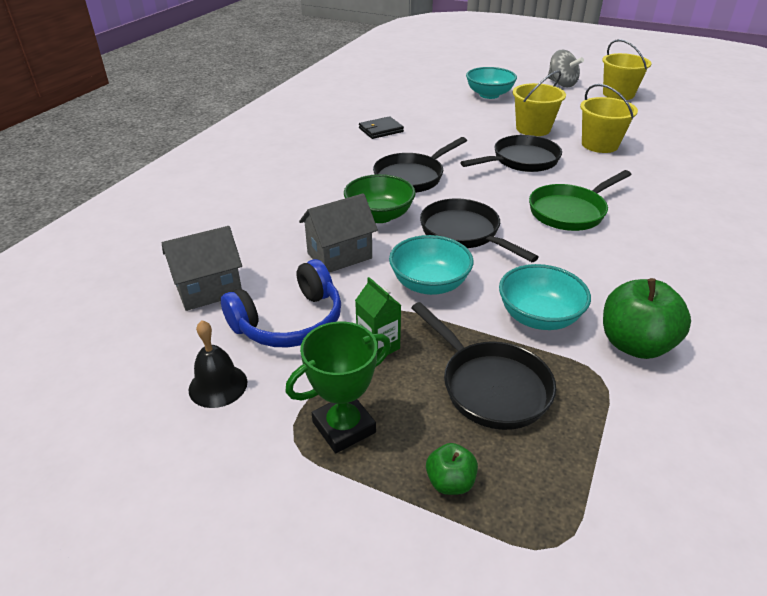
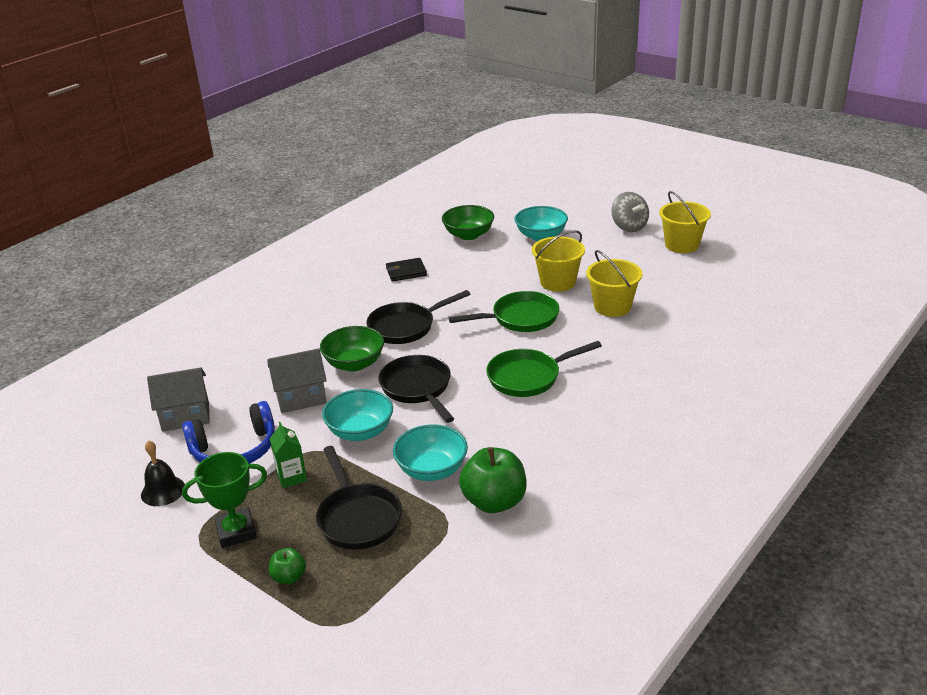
camera: 15 degrees right, 5 degrees down
black pan [460,135,562,172] -> green pan [449,291,559,332]
none -> green bowl [442,205,494,240]

